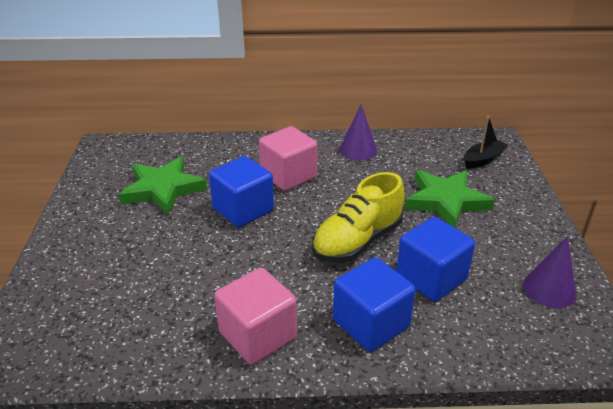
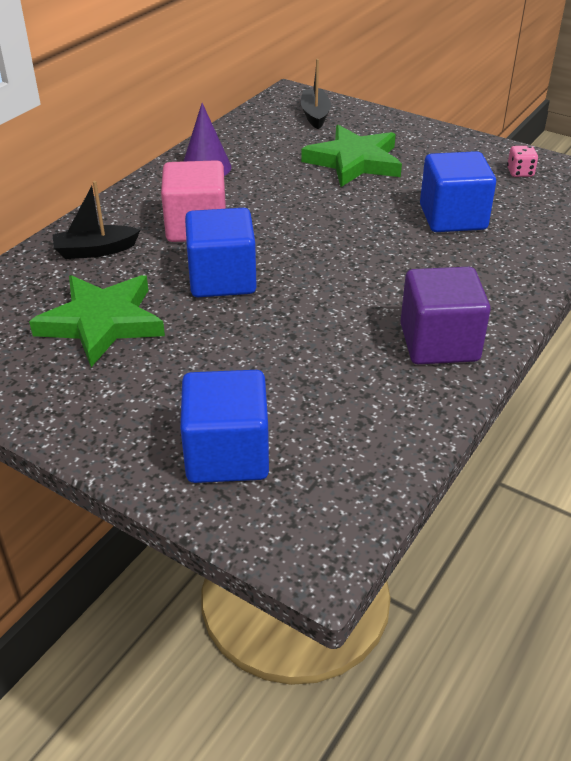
camera: 55 degrees left, 5 degrees up
pink cube [214,268,297,365] -> purple cube [400,267,491,364]
yellow shoe [312,172,404,263] -> none
blue cube [333,257,416,352] -> blue cube moved to [180,370,269,483]
purple cone [523,236,577,308] -> pink dice [507,146,538,177]
none -> black boat [53,181,140,259]

